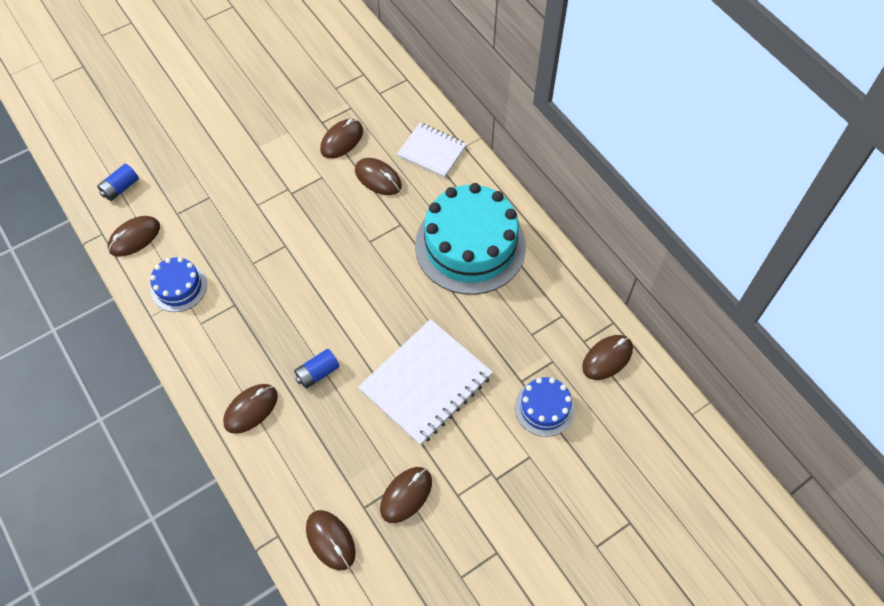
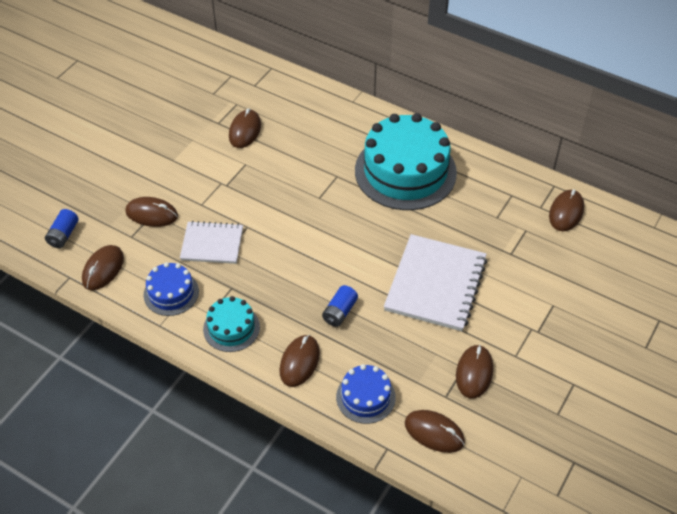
camera: 25 degrees left, 10 degrees down
brown mouse [355,158,402,195] -> brown mouse moved to [125,197,178,227]
white notebook [397,123,467,178] -> white notebook moved to [180,221,243,264]
blue cake [515,377,575,437] -> blue cake moved to [336,364,396,424]
none -> turquoise cake [203,296,260,352]

